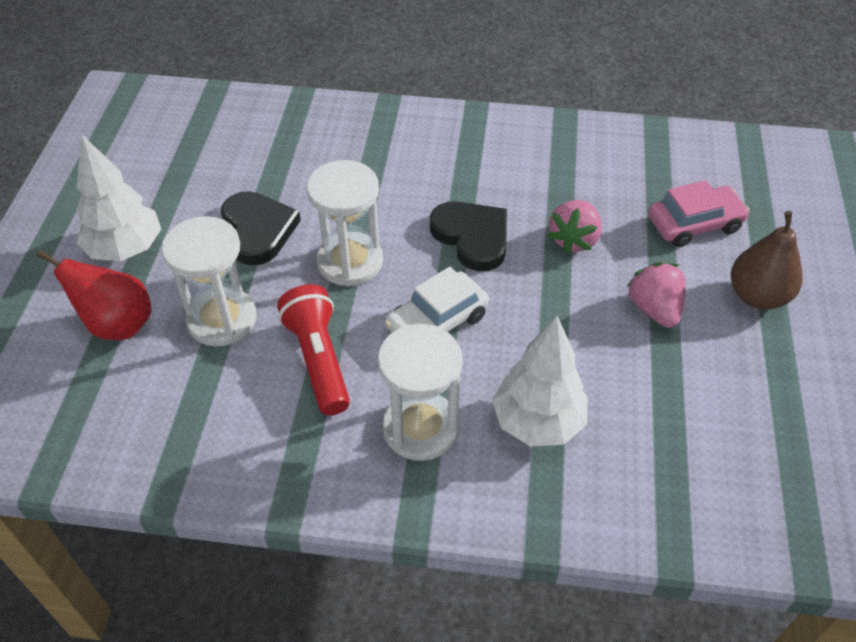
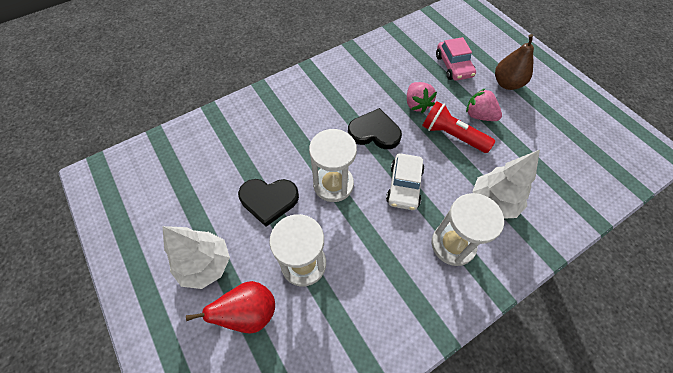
camera: 40 degrees left, 10 degrees up
black heart [221,191,301,265] -> black heart turned 150 degrees clockwise [238,179,299,227]
red flashlight [277,284,350,415] -> red flashlight moved to [422,101,495,153]
pink car [648,180,750,247] -> pink car turned 135 degrees clockwise [436,37,476,81]

